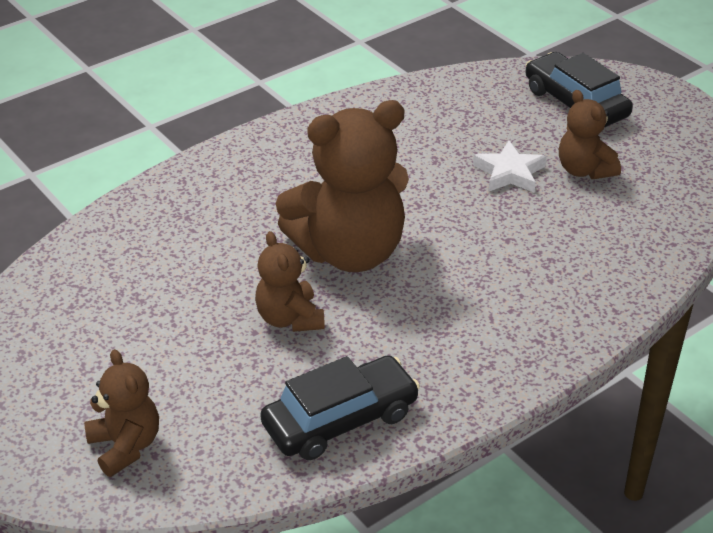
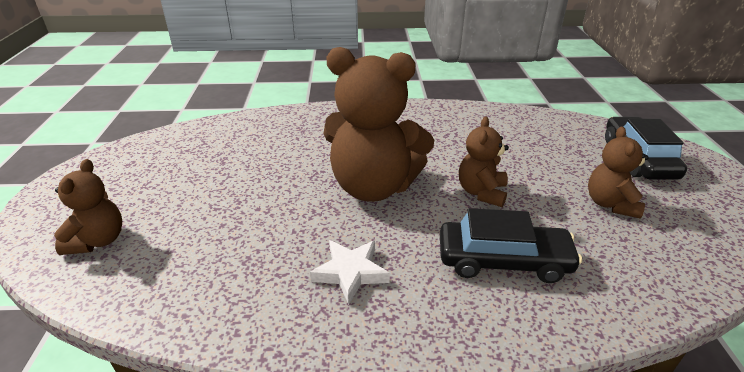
camera: 35 degrees right, 5 degrees down
brown teddy bear [255,231,325,332] -> brown teddy bear moved to [459,117,509,207]
black car [260,355,420,460] -> black car moved to [440,208,582,283]
white star [473,140,547,192] -> white star moved to [310,240,390,305]

